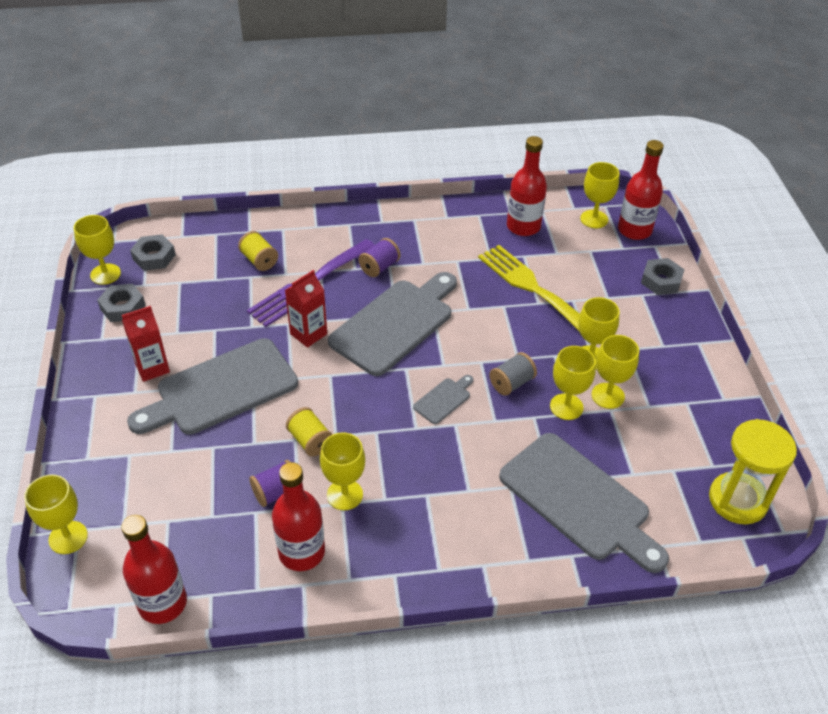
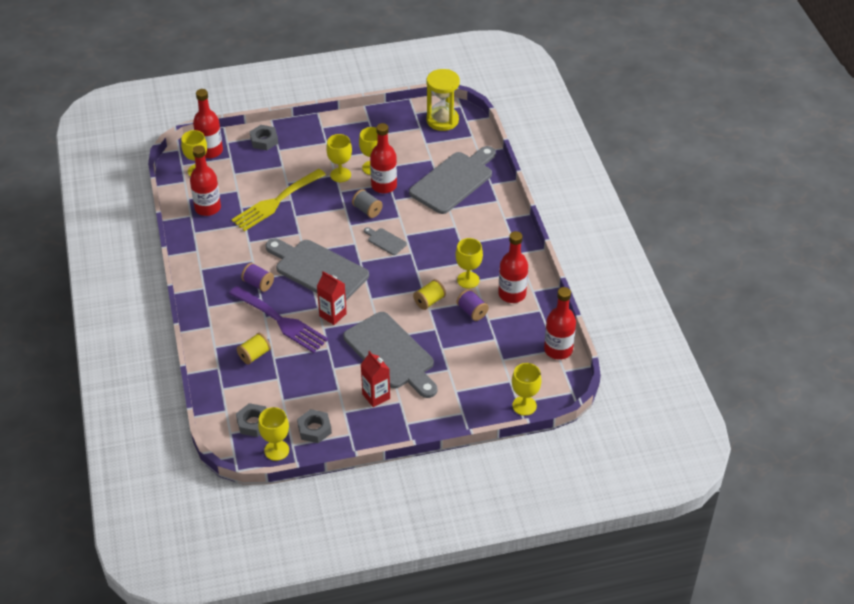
camera: 95 degrees left, 0 degrees up
yellow goblet [550,346,596,420] -> red bottle [370,123,397,193]

